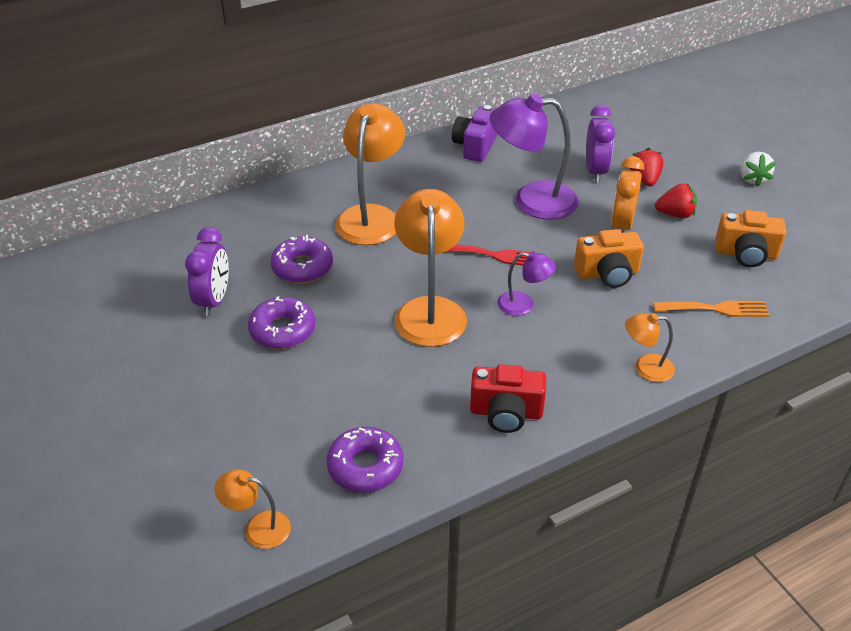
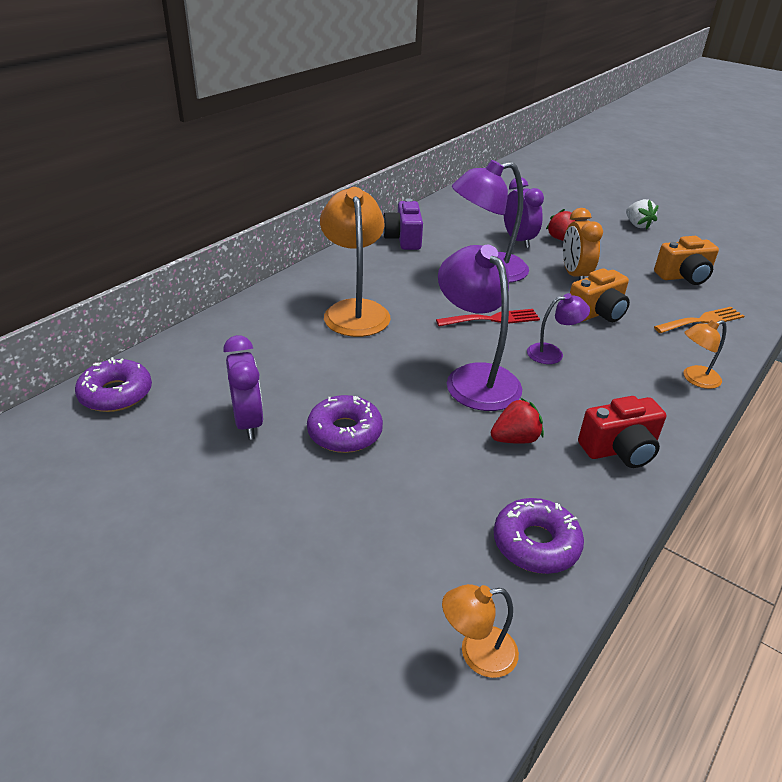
camera: 25 degrees left, 5 degrees down
purple donut [270,235,333,283] -> purple donut moved to [75,357,152,412]
orange lamp [394,189,467,347] -> purple lamp [438,245,522,411]
red strawberry [655,184,697,218] -> red strawberry moved to [491,398,544,444]

